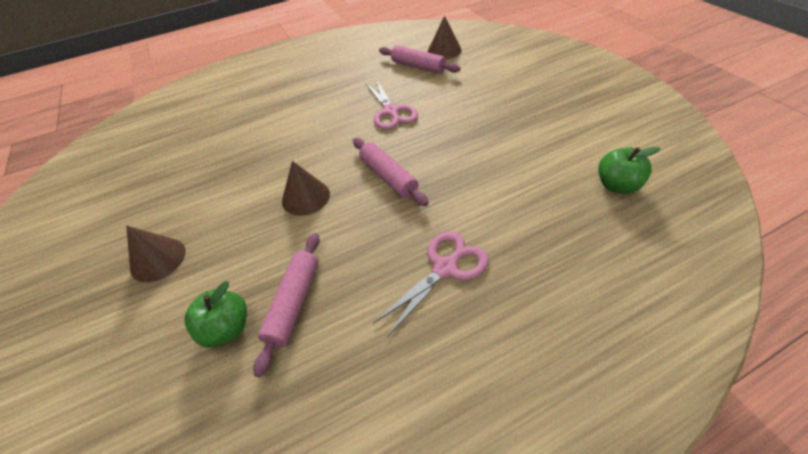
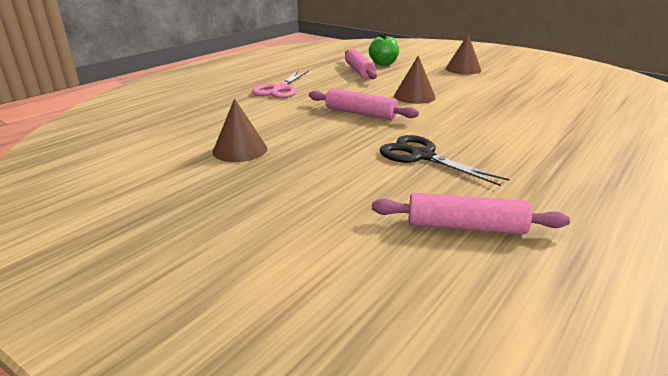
camera: 150 degrees right, 20 degrees down
pink scissors [365,79,418,130] -> black scissors [379,135,510,186]
brown cone [428,16,462,59] -> brown cone moved to [213,99,267,162]
green apple [598,147,661,194] -> none

